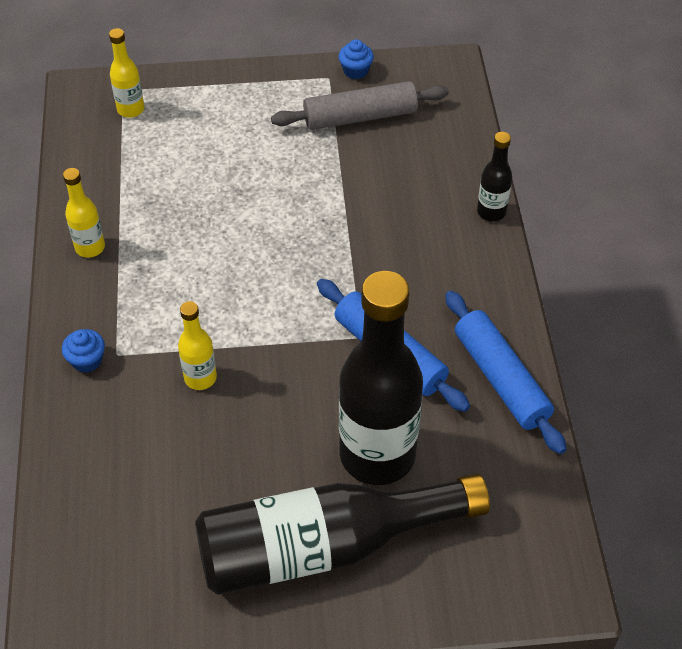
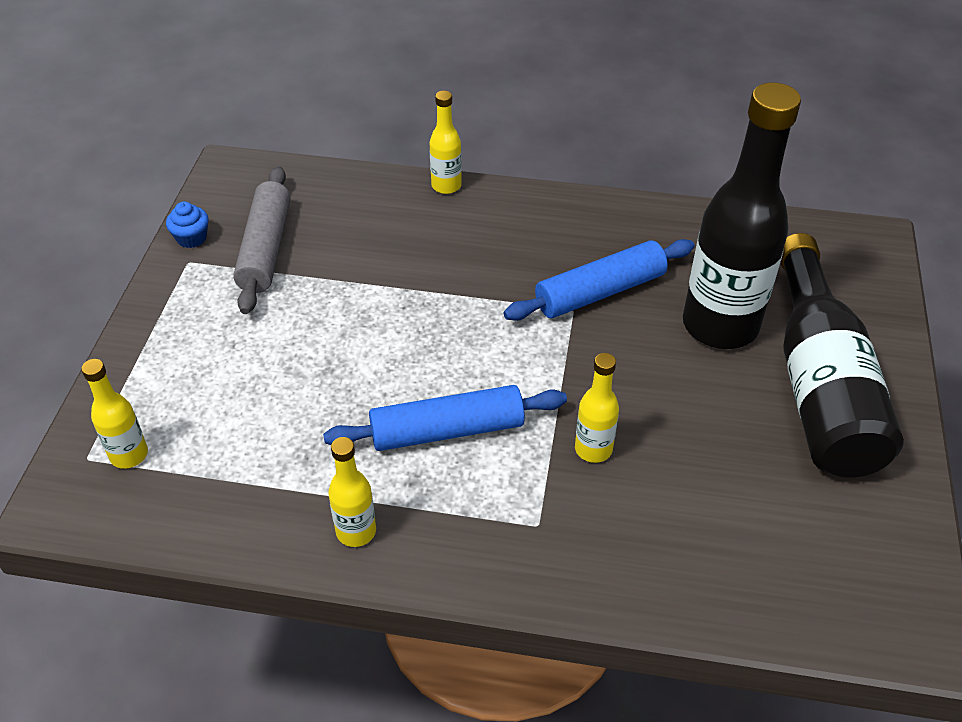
camera: 75 degrees left, 5 degrees down
blue cupcake [62,329,105,373] -> none
blue rolling pin [445,291,567,454] -> blue rolling pin moved to [323,385,567,451]
black bottle [477,132,512,221] -> yellow bottle [430,91,462,194]

